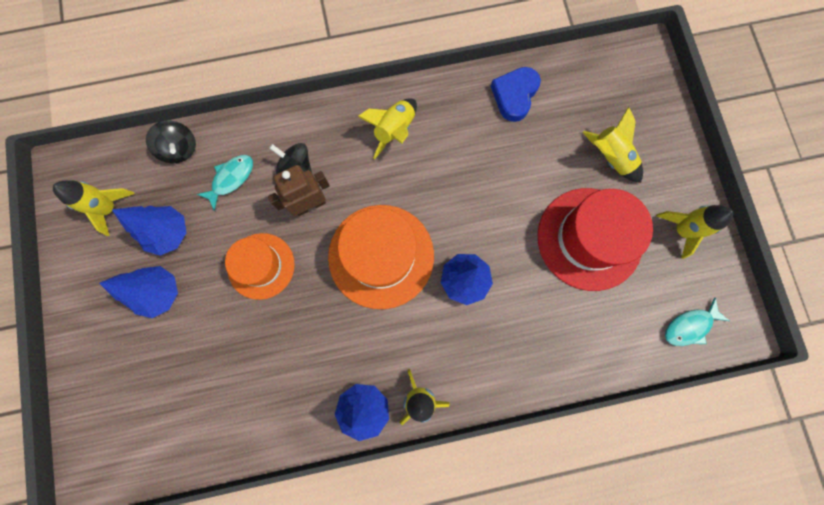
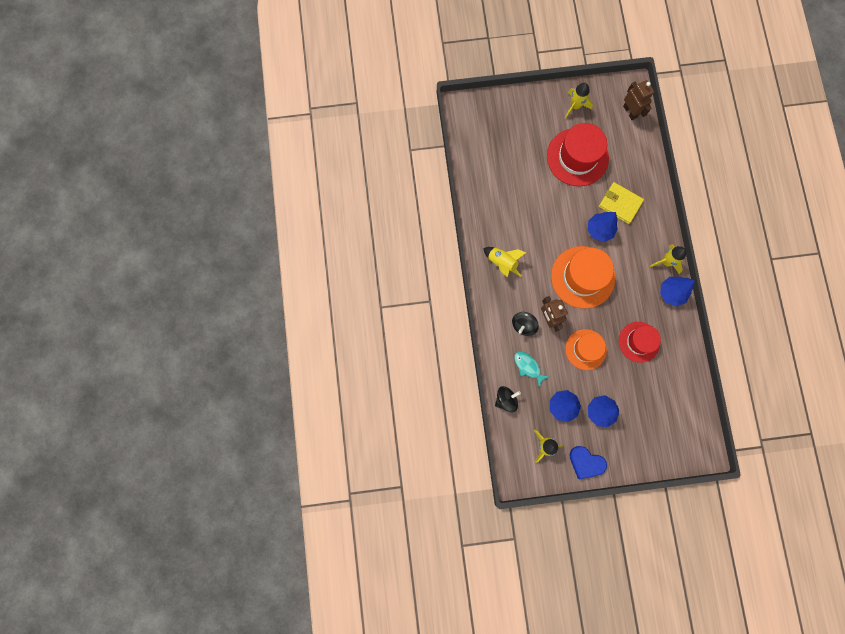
camera: 85 degrees left, 0 degrees up
blue heart [491,67,541,122] -> blue heart moved to [569,446,607,479]
yellow rocket [583,107,643,183] -> none
turquoise fish [665,298,730,346] -> brown robot [623,80,654,120]
none -> yellow wallet [599,182,644,224]
none -> red hat [619,322,661,363]

